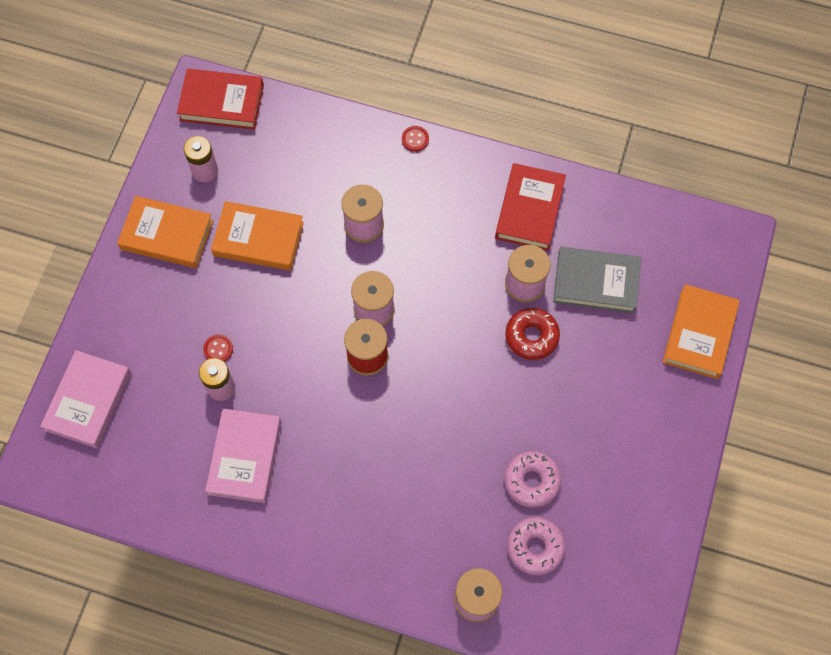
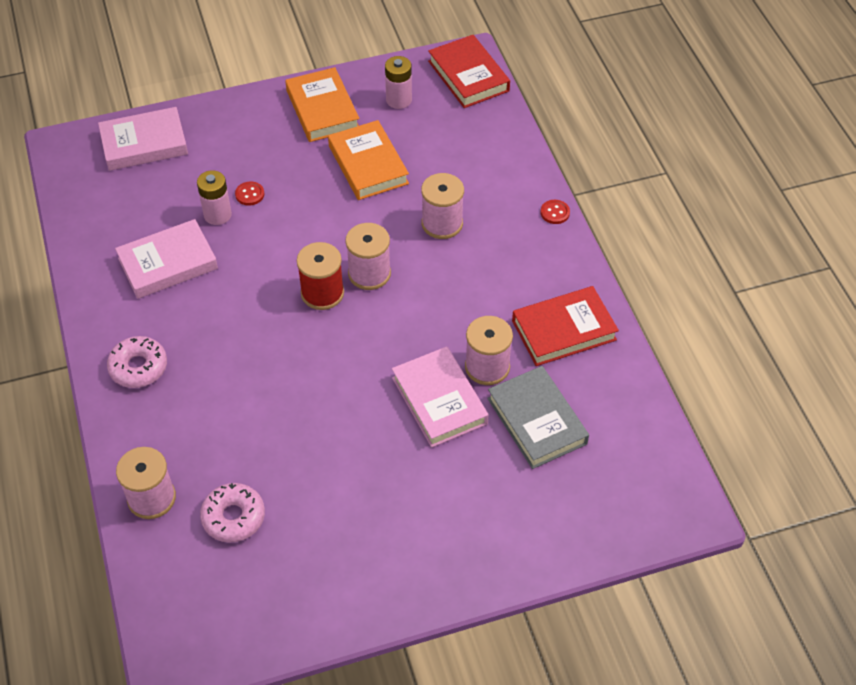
camera: 55 degrees right, 15 degrees down
pink donut [504,451,561,508] -> pink donut moved to [107,336,167,388]
red donut [505,308,560,360] -> pink book [392,347,489,448]
orange book [663,284,740,379] -> none

